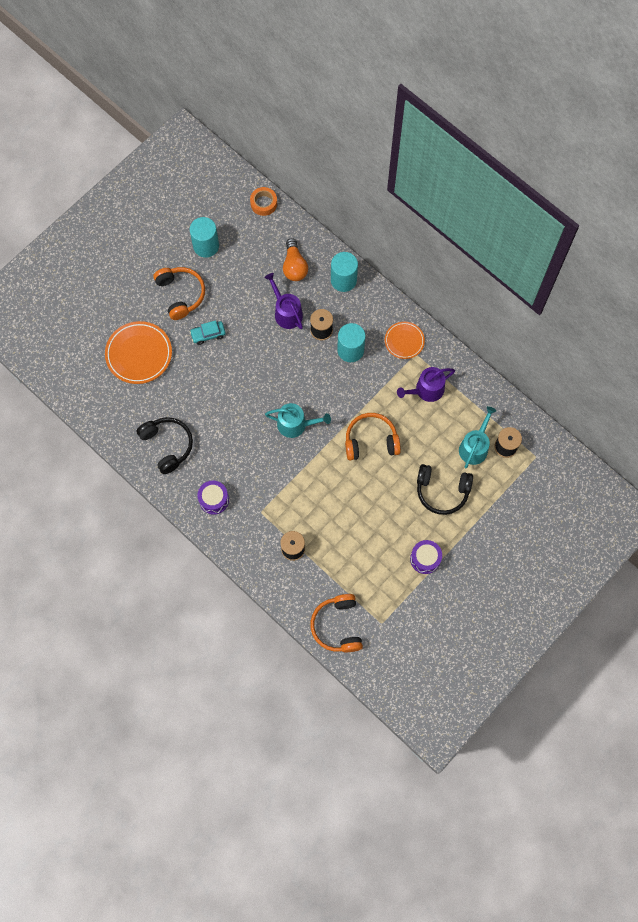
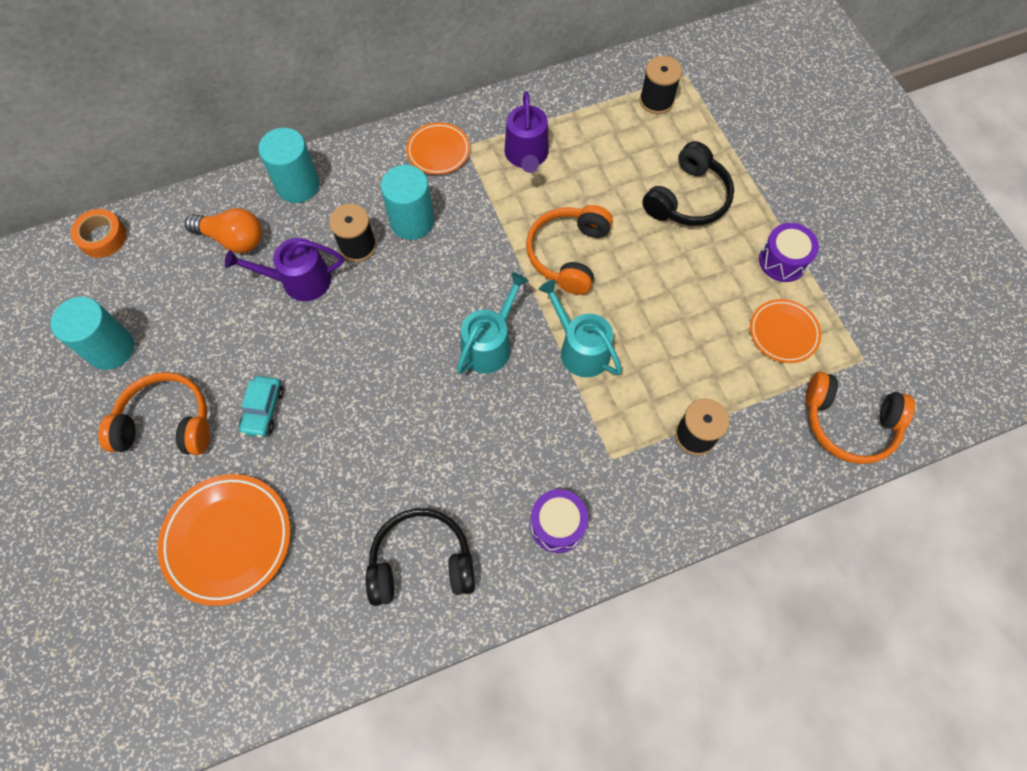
camera: 65 degrees left, 5 degrees down
turquoise watering can [459,406,496,468] -> turquoise watering can moved to [539,280,622,378]
none -> orange plate [750,299,821,363]

